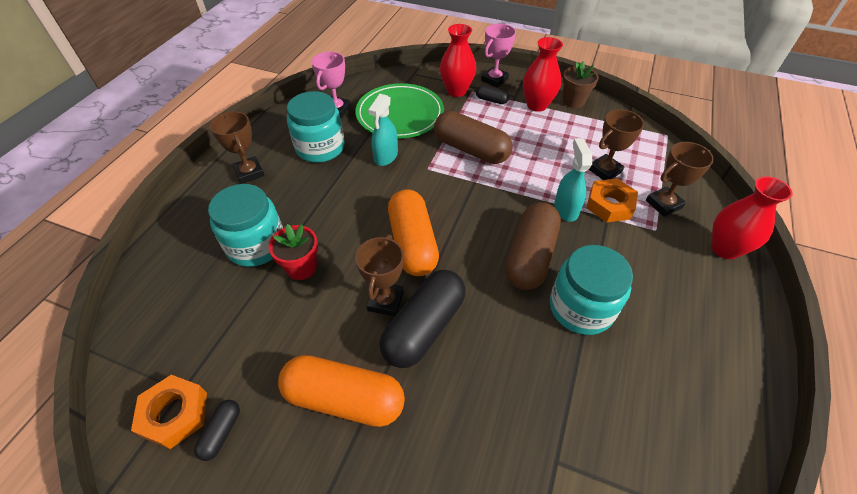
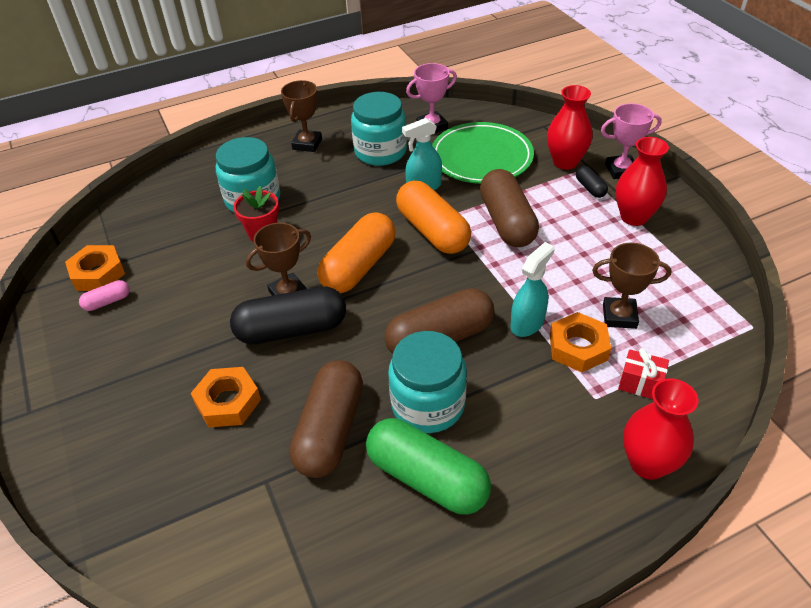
camera: 45 degrees right, 5 degrees down
black capsule [194,400,240,461] -> pink capsule [79,280,130,311]
orange capsule [278,355,405,427] -> orange capsule moved to [396,181,471,254]
brown flower pot [563,61,599,108] -> none
brown trophy [646,142,714,217] -> red gift [618,348,669,400]
none -> orange nut [191,367,261,427]
none -> brown capsule [290,360,363,478]
none -> green capsule [366,418,491,515]

